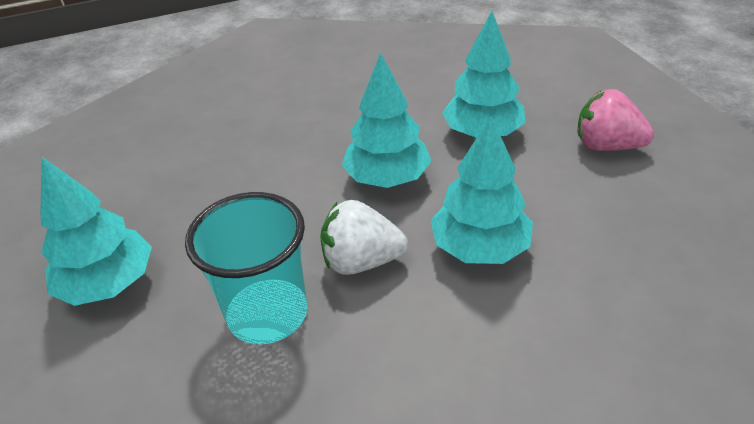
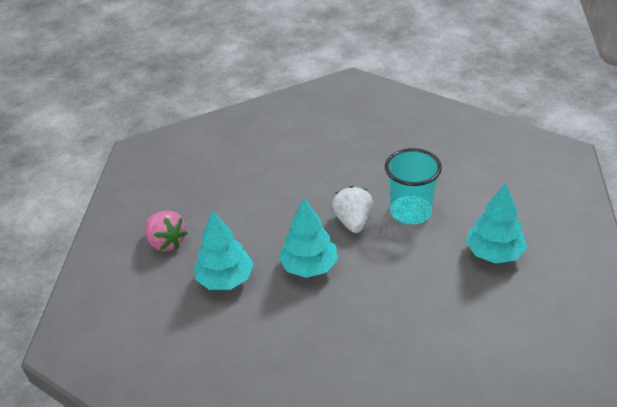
camera: 155 degrees left, 0 degrees up
white strawberry [320,200,408,275] -> white strawberry turned 120 degrees counterclockwise [332,186,373,233]
turquoise tree [431,116,533,264] -> none

